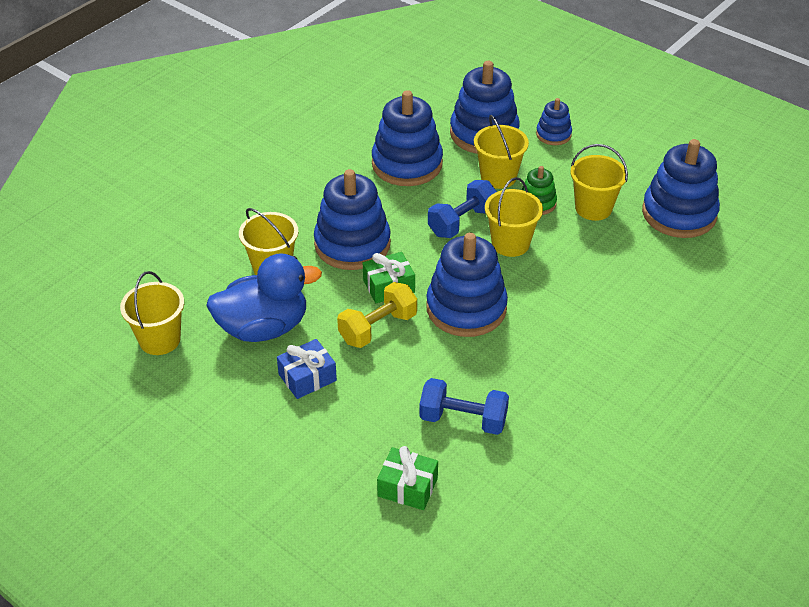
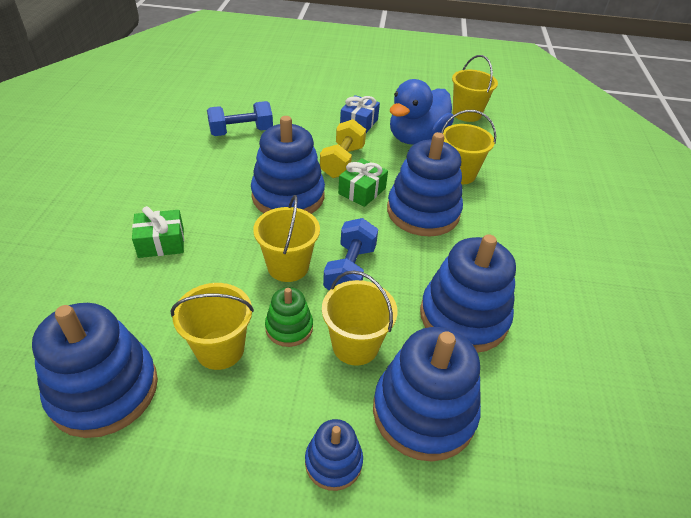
camera: 145 degrees right, 0 degrees up
green gift [377,446,438,510] -> green gift moved to [132,206,184,258]

